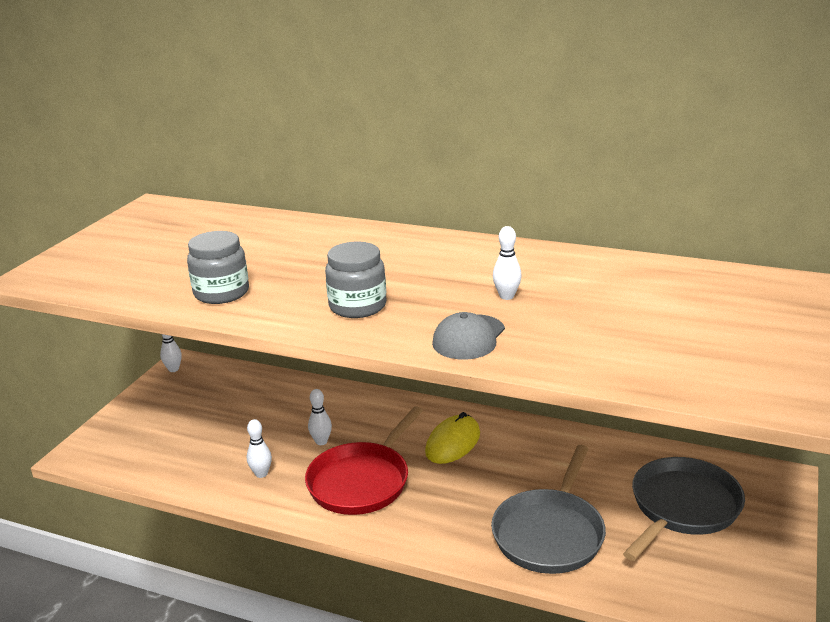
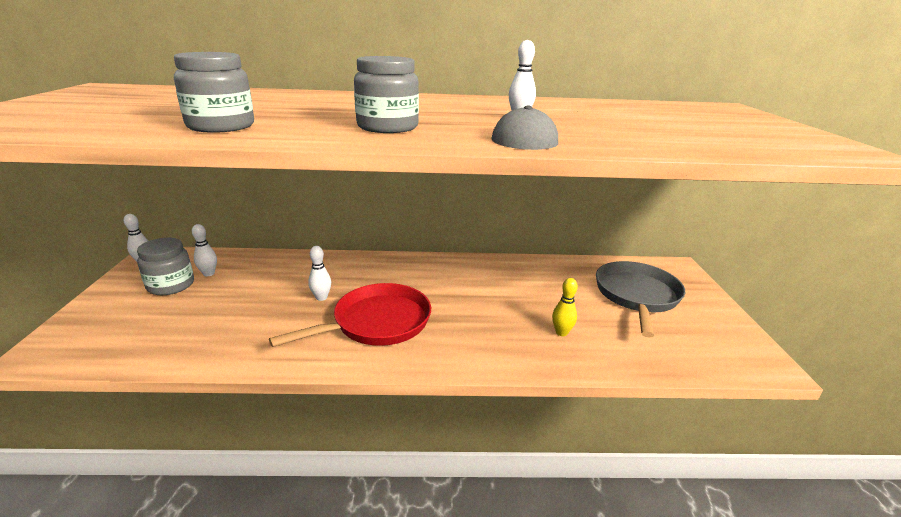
camera: 25 degrees left, 0 degrees up
white bowling pin [247,419,272,478] -> white bowling pin moved to [192,224,217,276]
red pan [305,406,423,515] -> red pan turned 135 degrees counterclockwise [269,283,431,347]
yellow mouse [425,412,480,464] -> none
grey pan [491,445,606,574] -> yellow bowling pin [552,278,578,336]
none -> grey jar [137,238,194,295]

